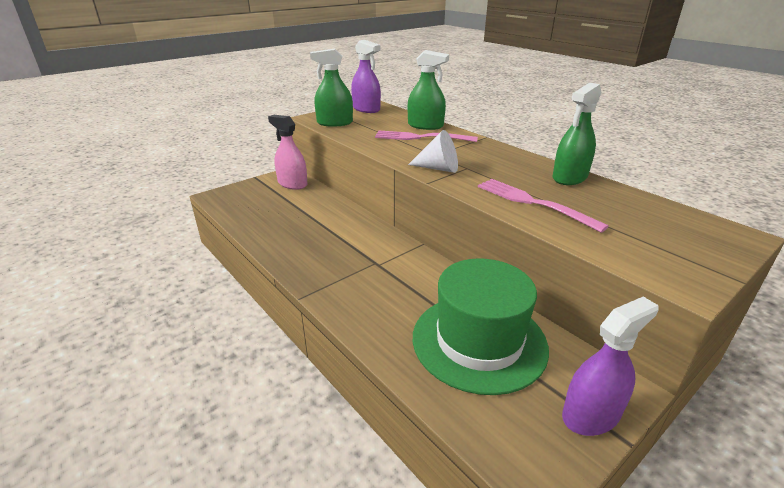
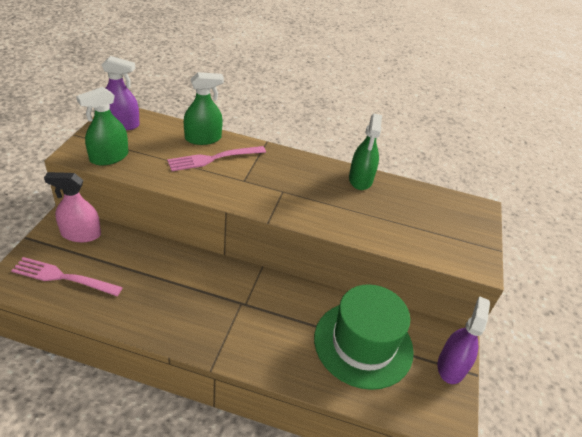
camera: 40 degrees left, 10 degrees up
white cone [408,130,458,173] -> none
pink fork [478,179,609,233] -> pink fork moved to [11,257,123,296]

